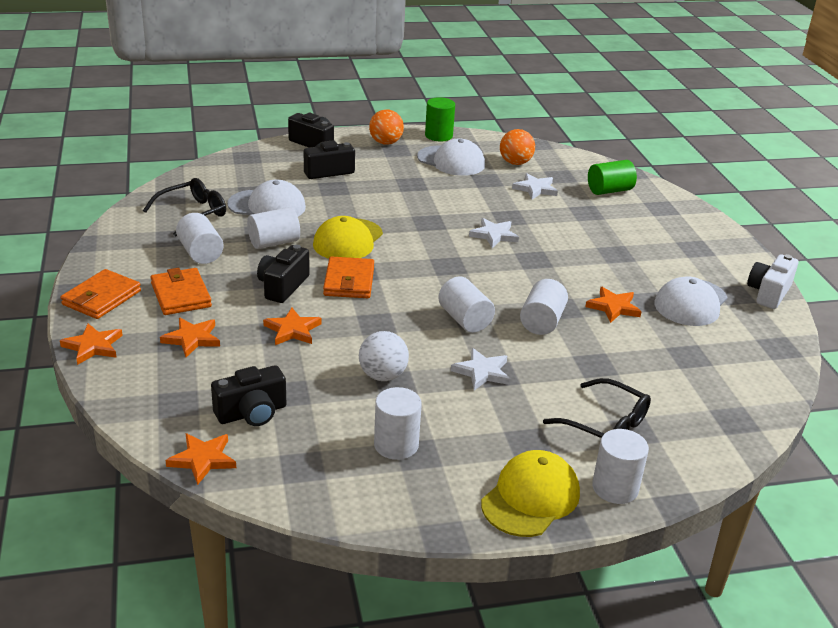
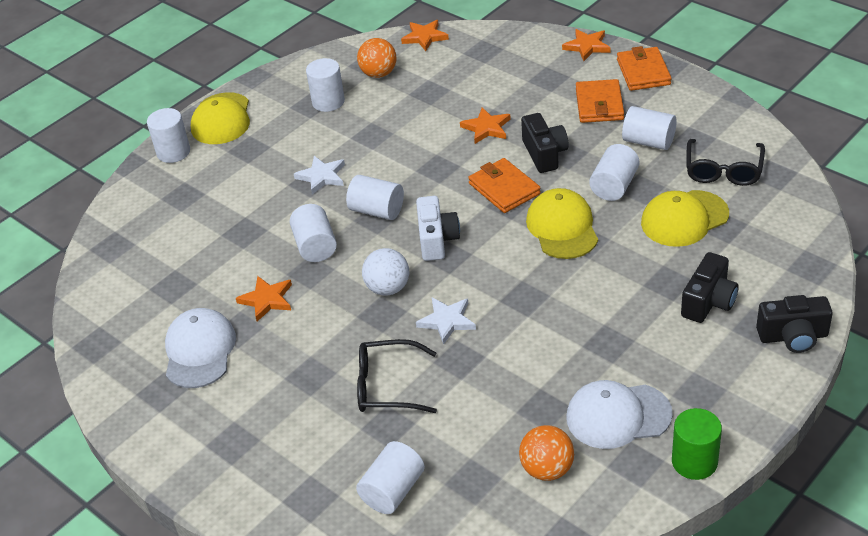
camera: 150 degrees right, 10 degrees up
orange wallet [151,268,212,315] -> orange wallet turned 60 degrees clockwise [576,79,624,123]
orange star [160,318,220,357] -> none
black camera [211,365,286,426] -> none
white cap [227,179,306,216] -> yellow cap [641,190,729,247]
white ball [359,331,409,381] -> white ball moved to [362,248,409,296]
orange ball [369,109,404,145] -> orange ball moved to [357,38,397,78]
white star [512,173,558,199] -> none
black glasses [543,378,651,438] -> black glasses moved to [357,339,437,413]
green cylinder [588,160,637,195] -> white cylinder [356,441,425,514]
white camera [747,254,798,309] -> white camera moved to [416,196,460,261]

